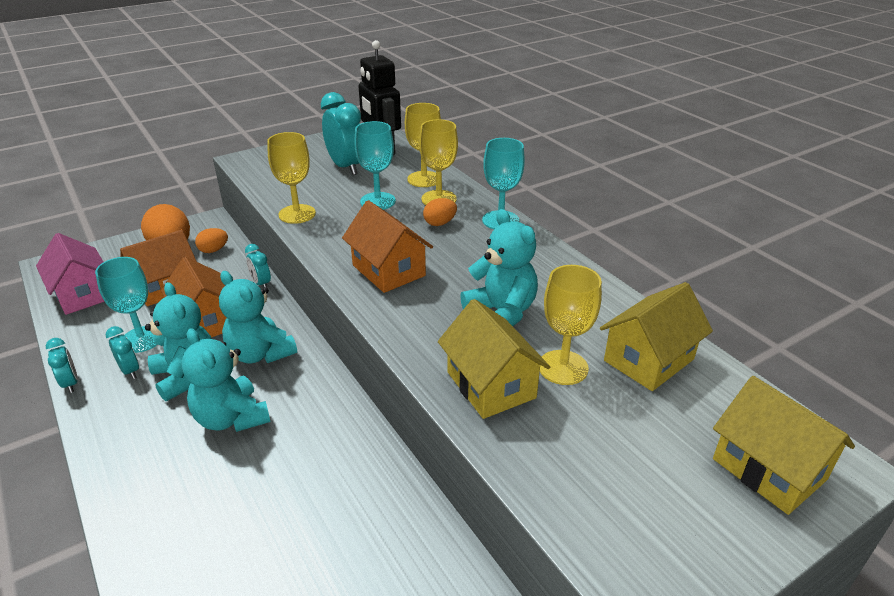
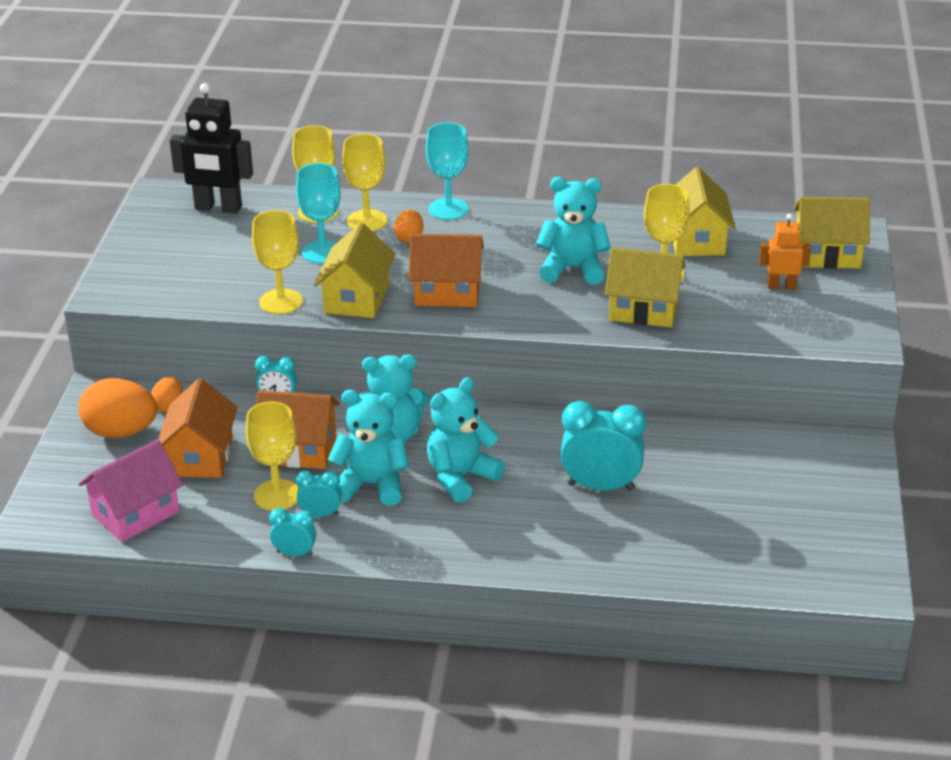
camera: 50 degrees left, 0 degrees up
pink house [36,233,105,315] -> pink house turned 45 degrees counterclockwise [79,440,183,542]
turquoise goblet [95,257,158,353] -> yellow goblet [246,402,298,511]
turquoise teddy bear [182,328,270,432] -> turquoise teddy bear turned 135 degrees clockwise [427,377,505,503]
turquoise clock [321,92,361,175] -> turquoise clock moved to [560,401,646,491]
none -> yellow house [314,223,395,318]
none -> orange robot [759,214,811,290]

